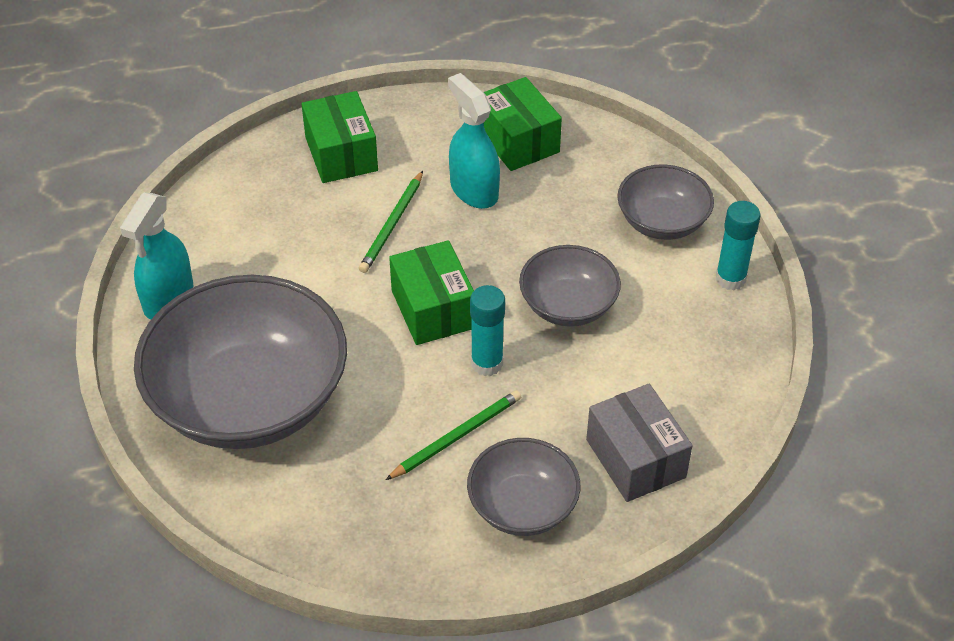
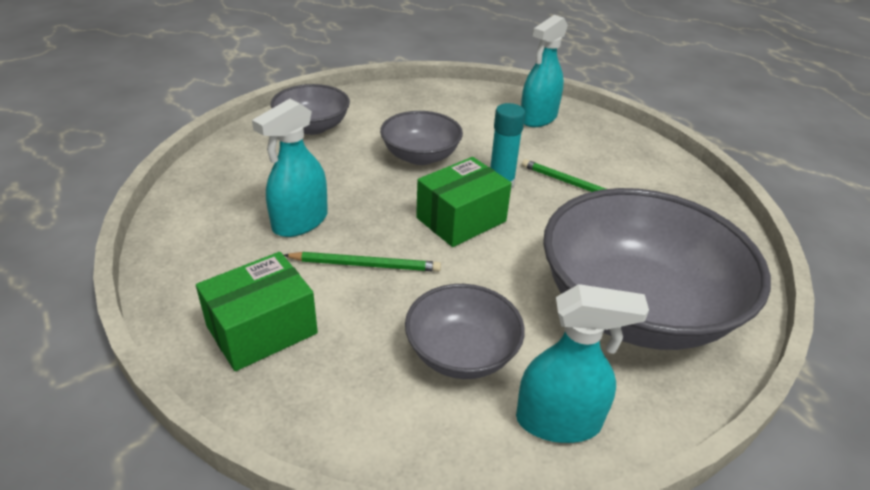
camera: 110 degrees left, 10 degrees down
grey bowl [467,438,580,536] -> grey bowl moved to [405,284,525,379]
green box [483,77,562,171] -> none
grey box [586,384,693,502] -> turquoise spray bottle [521,15,568,127]
turquoise glue stick [716,201,761,290] -> none

